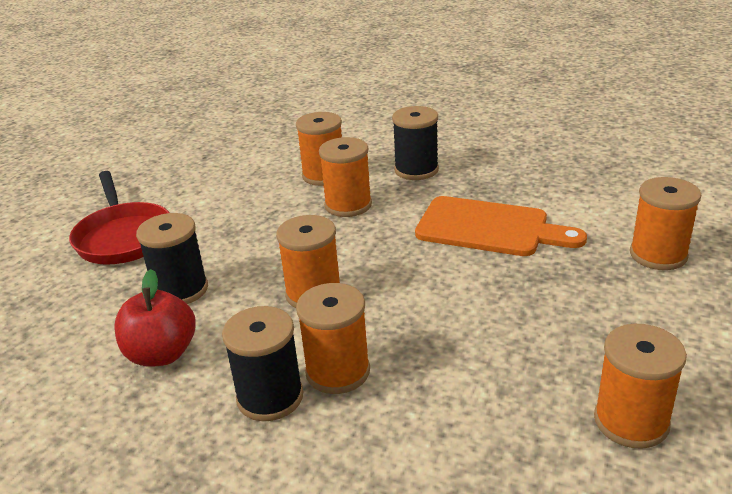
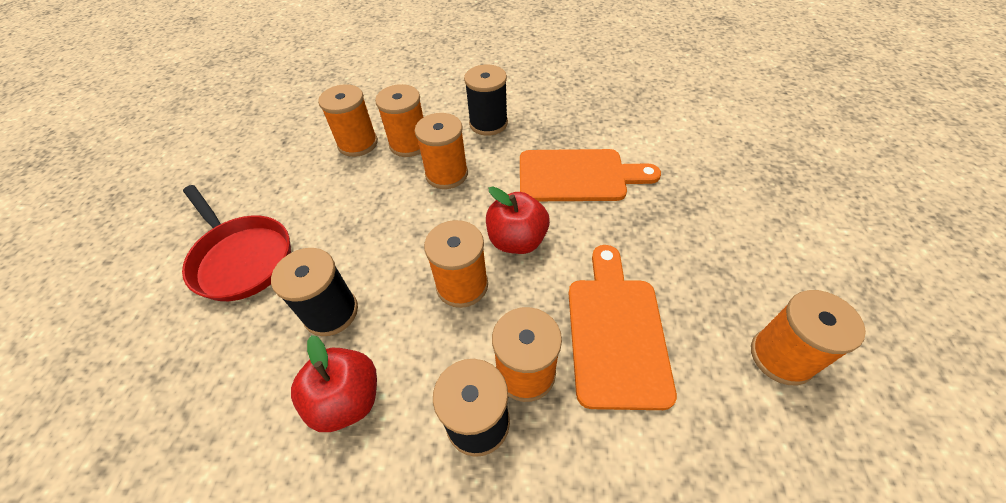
camera: 20 degrees left, 20 degrees up
orange spool [630,177,701,270] -> orange spool moved to [318,84,378,157]
none -> red apple [486,187,550,254]
none -> orange cutting board [569,245,677,410]

